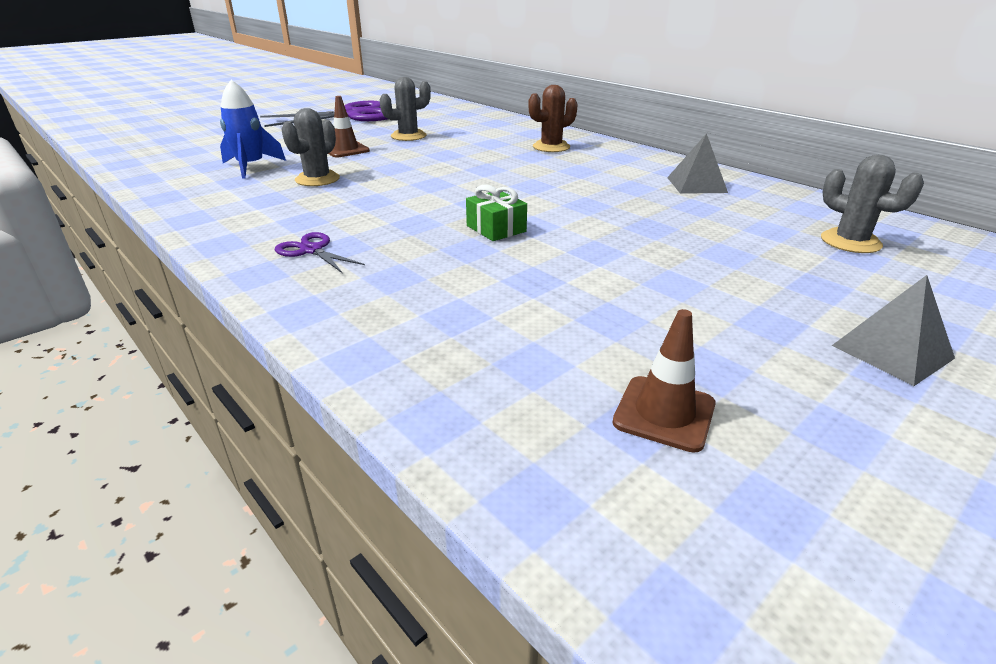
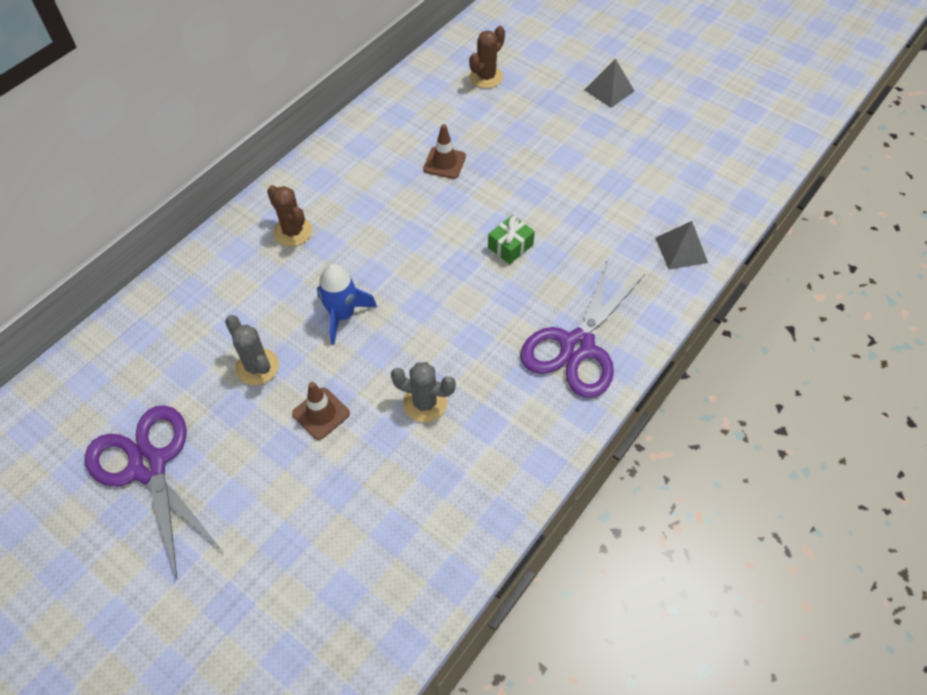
camera: 100 degrees left, 25 degrees up
blue rocket [220,80,286,179] -> blue rocket moved to [317,264,377,345]
purple scissors [275,232,365,273] -> purple scissors [520,260,645,398], size x2.25
brown traffic cone [612,309,716,453] -> brown traffic cone moved to [423,124,466,179]
grey pyramid [667,133,728,194] -> grey pyramid moved to [656,221,708,269]
grey cactus [821,155,924,253] -> brown cactus [469,26,505,88]

